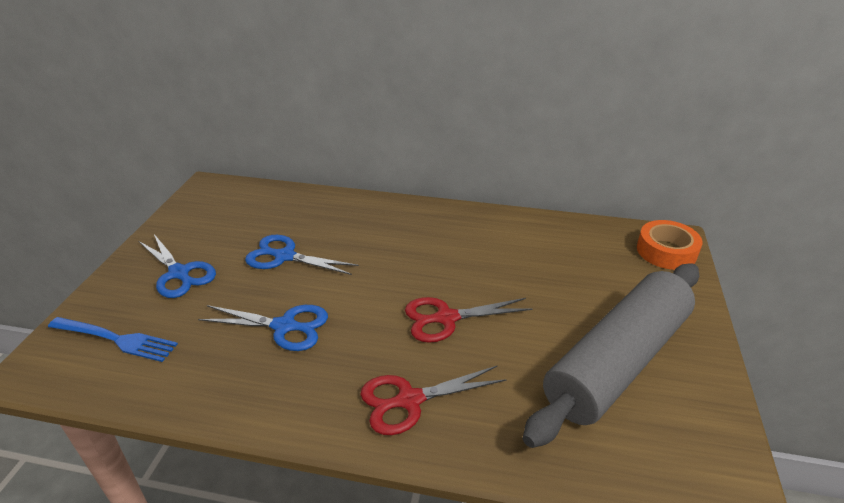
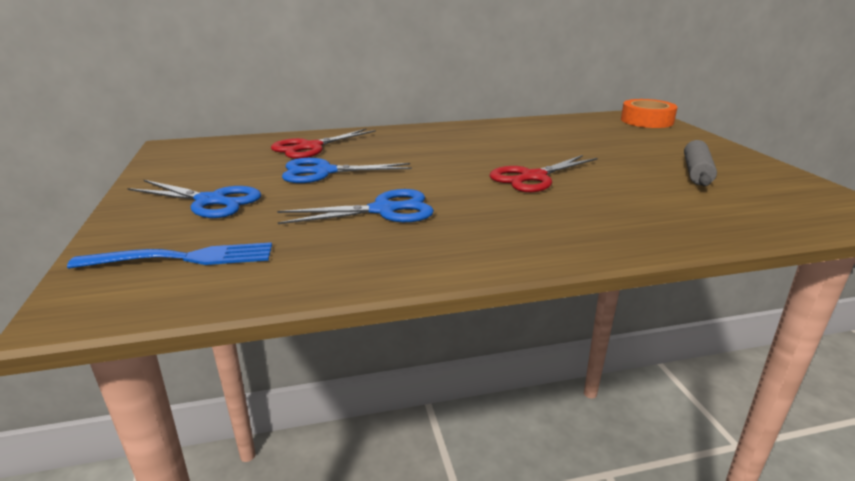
camera: 25 degrees left, 10 degrees down
red scissors [360,366,506,435] -> red scissors moved to [271,129,376,159]
grey rolling pin [522,264,699,448] -> grey rolling pin [684,140,717,186], size x0.43

